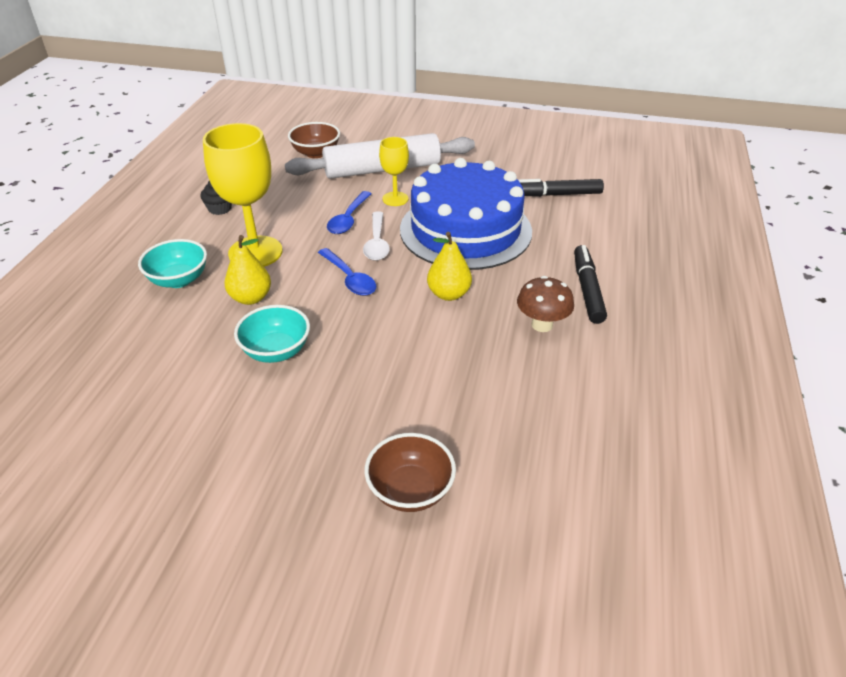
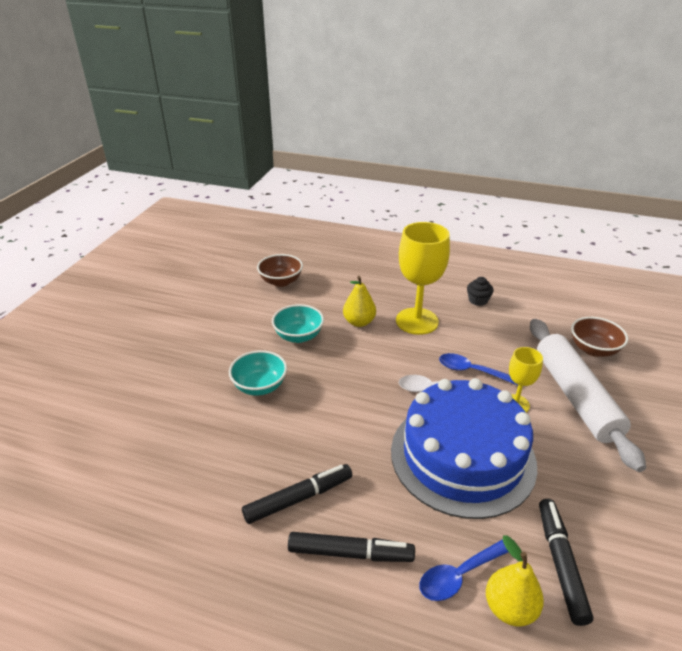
camera: 95 degrees right, 5 degrees down
turquoise bowl [138,239,207,288] -> turquoise bowl moved to [229,350,287,396]
blue spoon [318,248,376,296] -> blue spoon moved to [419,539,508,601]
brown bowl [364,433,456,512] -> brown bowl moved to [257,254,303,287]
yellow pear [427,232,472,301] -> yellow pear moved to [486,535,544,627]
brown mushroom [517,276,574,332] -> black marker [242,464,352,524]

